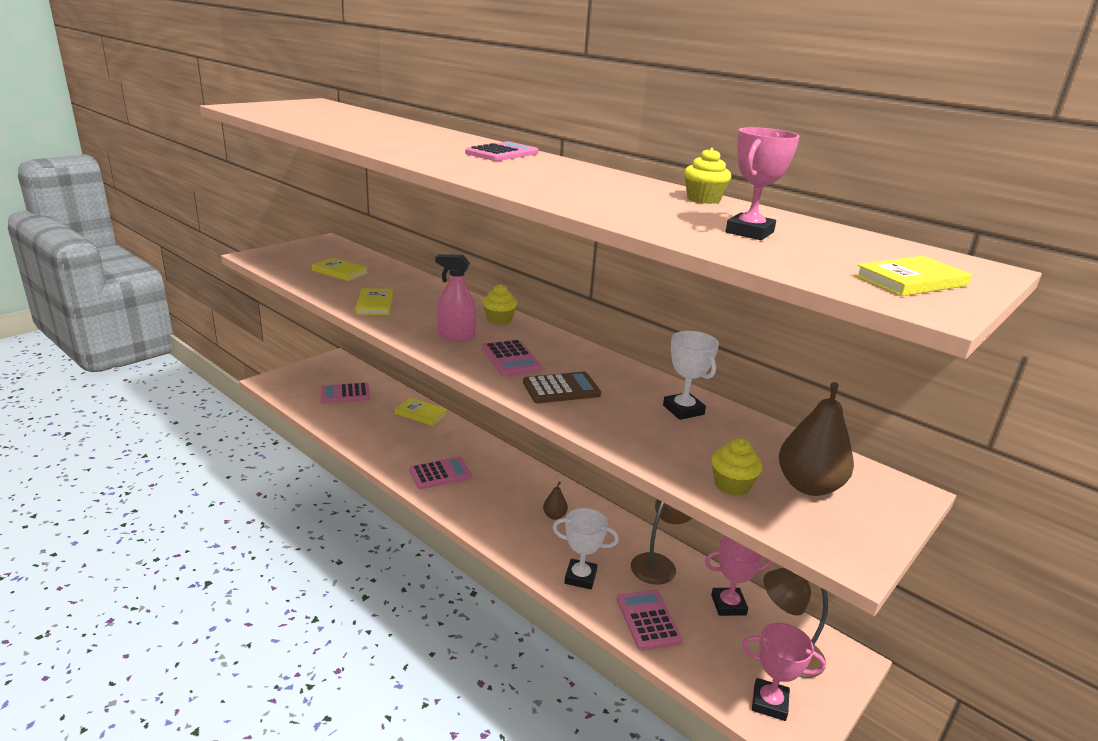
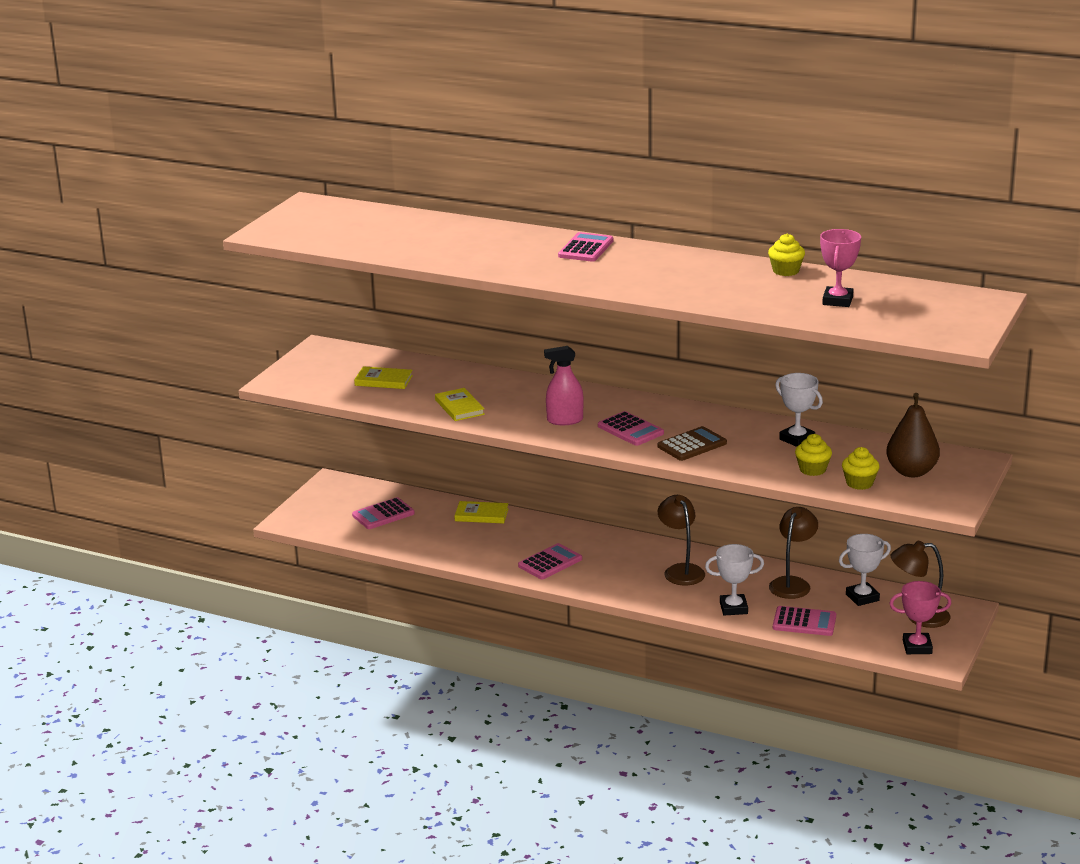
camera: 15 degrees left, 0 degrees up
yellow cupcake [483,284,517,325] -> yellow cupcake moved to [795,434,832,476]
brown pear [543,481,568,520] -> brown lamp [658,495,705,585]
pink calculator [617,590,683,650] -> pink calculator turned 135 degrees clockwise [773,606,836,636]
pink trophy [705,536,773,616] -> white trophy [839,534,891,606]
yellow book [855,256,972,296] -> none

